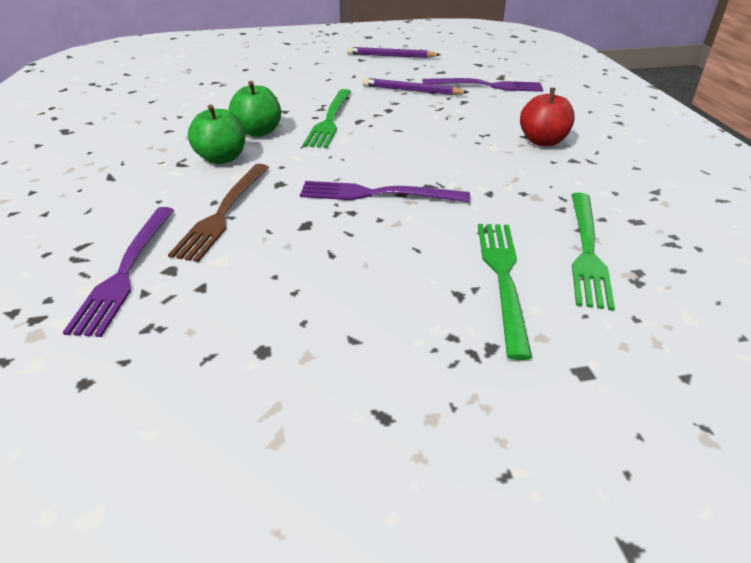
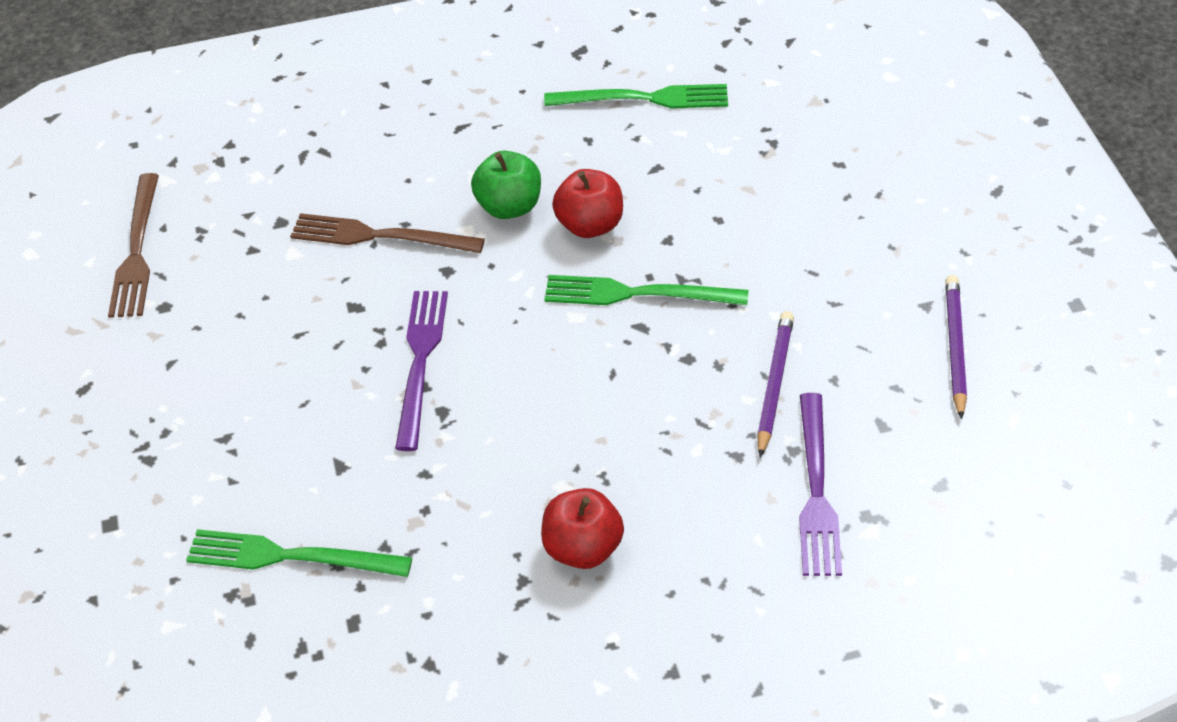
camera: 90 degrees right, 10 degrees up
purple fork [63,207,174,337] -> none
green apple [229,81,281,137] -> red apple [552,169,623,238]
green fork [478,224,532,360] -> green fork moved to [544,84,728,109]
none -> brown fork [108,173,159,318]

